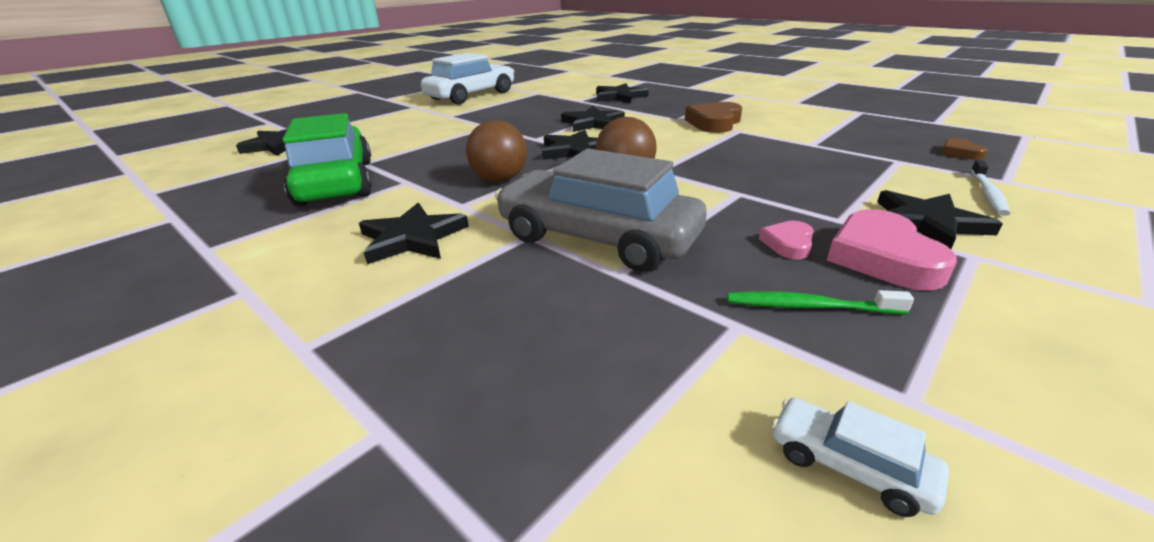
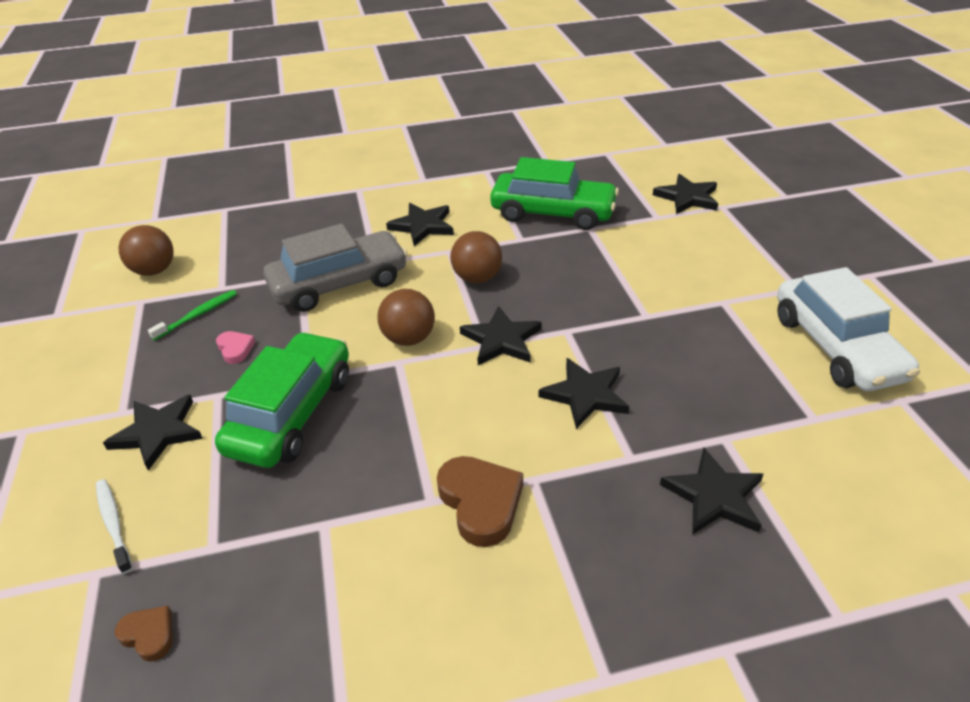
camera: 125 degrees right, 10 degrees up
white car [771,398,949,517] -> brown ball [118,225,174,276]
pink heart [827,209,957,291] -> none
none -> green car [215,331,349,468]

